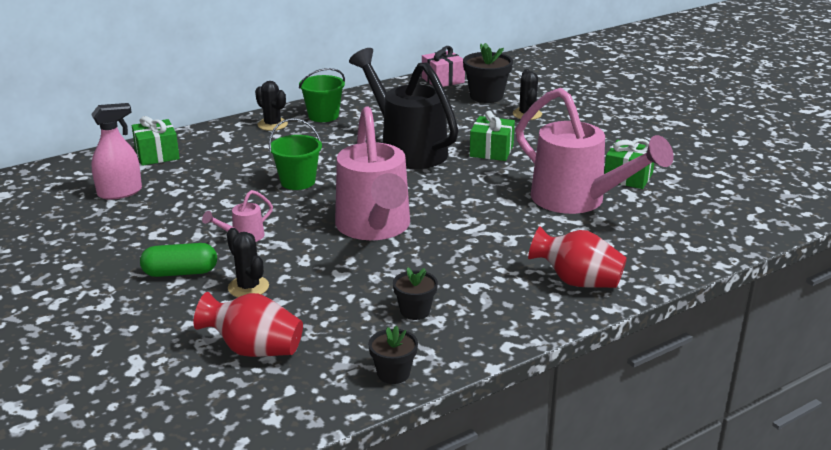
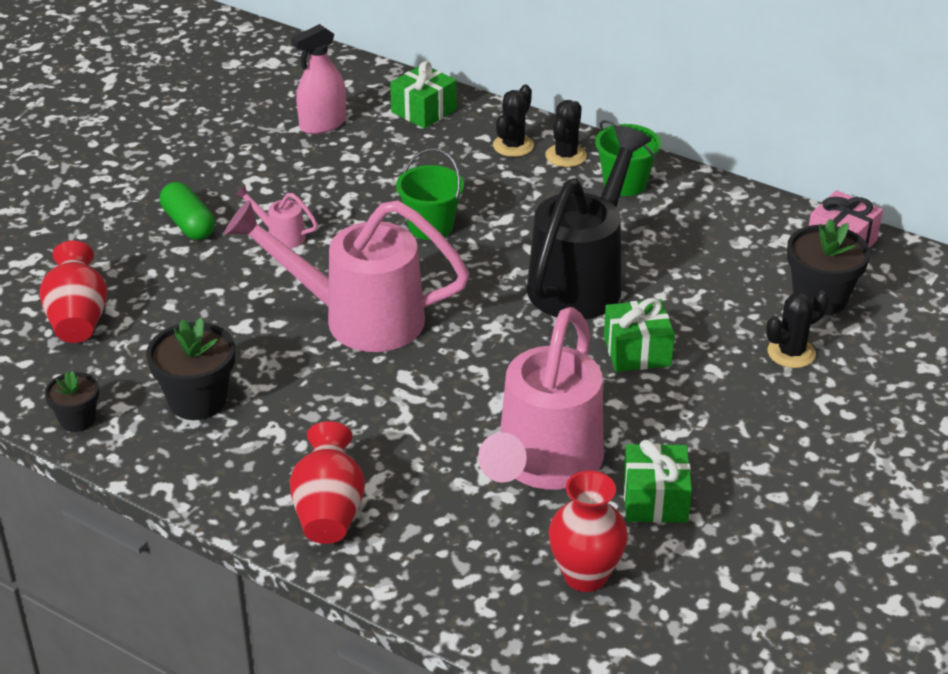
camera: 65 degrees right, 10 degrees up
pink spray bottle [91,103,142,200] -> pink spray bottle turned 105 degrees clockwise [291,24,346,134]
black cactus [227,228,269,297] -> black cactus moved to [493,85,534,157]
pink watering can [335,107,410,240] -> pink watering can turned 45 degrees clockwise [224,200,469,352]
black flower pot [393,267,438,320] -> black flower pot [146,317,235,420], size x1.66
none -> red vase [548,471,628,592]

